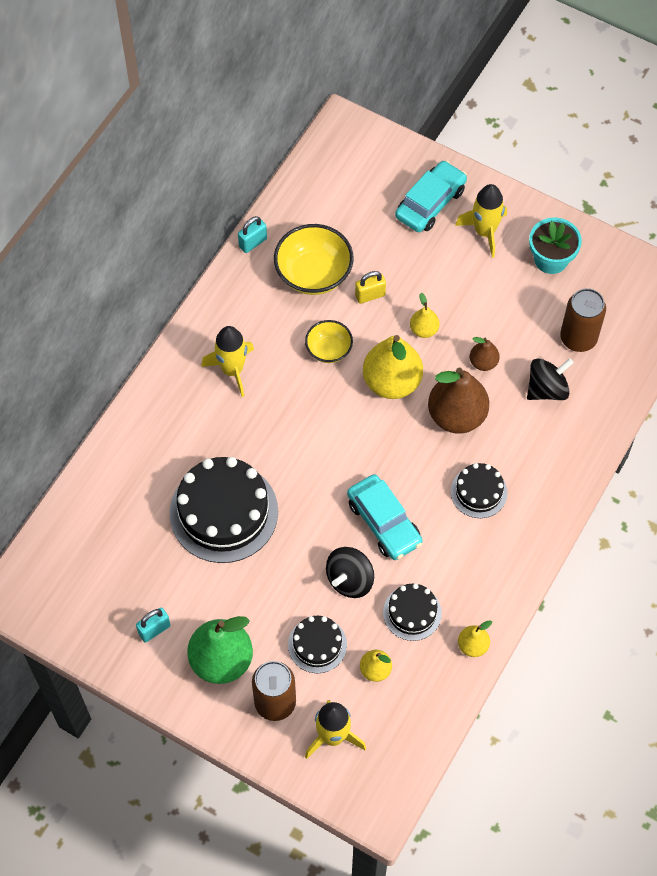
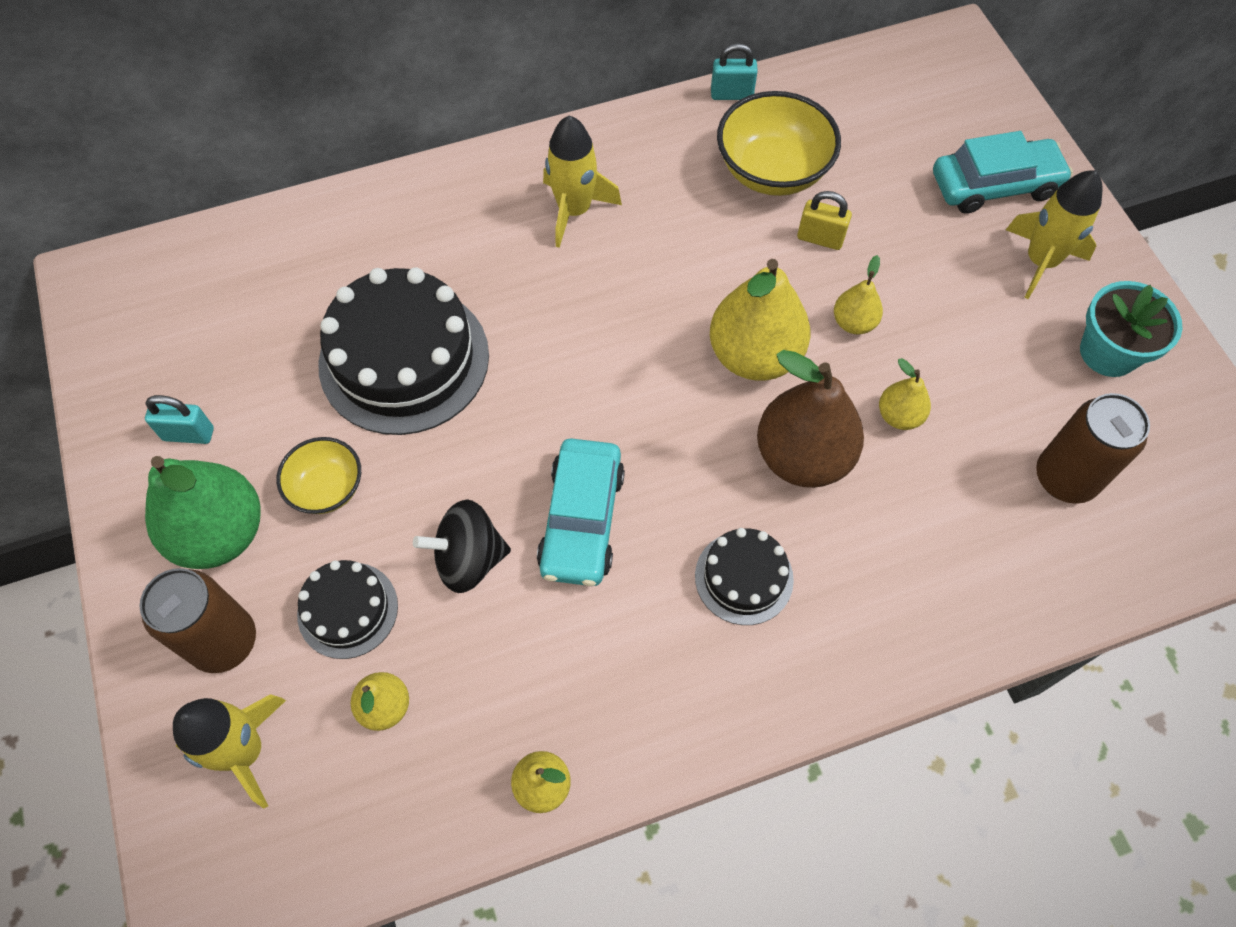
camera: 40 degrees right, 0 degrees up
yellow bowl [305,320,353,363] -> yellow bowl moved to [277,437,361,514]
black cake [383,583,442,641] -> none
brown pear [470,337,499,371] -> yellow pear [879,358,931,430]
black spinning top [527,358,574,400] -> none

